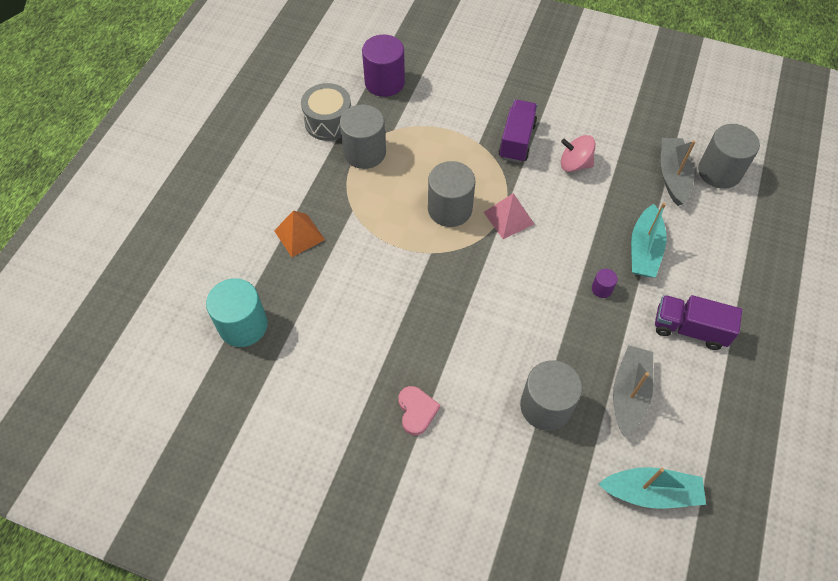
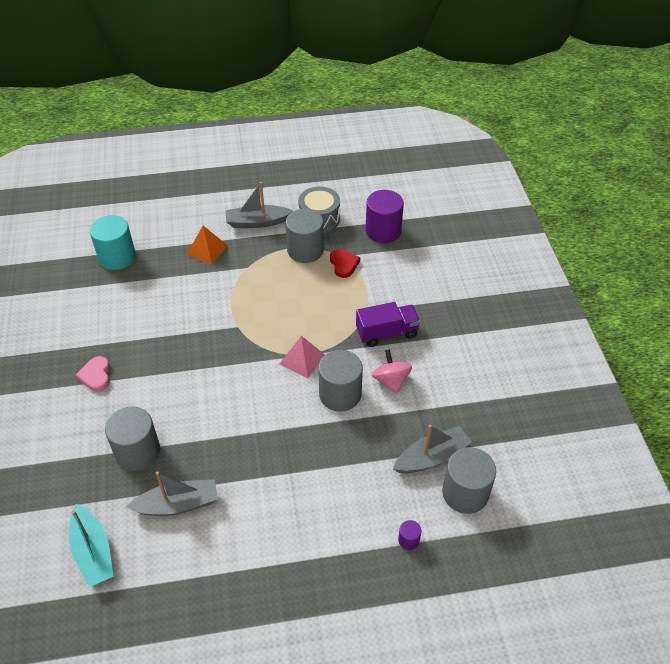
camera: 60 degrees right, 10 degrees down
pink heart [398,386,440,435] -> pink heart turned 120 degrees clockwise [76,356,110,392]
grey cylinder [428,161,475,227] -> grey cylinder moved to [318,350,363,412]
purple cylinder [592,269,618,298] -> purple cylinder moved to [398,520,421,550]
turquoise boat [631,202,666,277] -> none
purple truck [655,295,742,350] -> none
none -> grey boat [226,182,293,228]
none -> red heart [330,249,360,278]

